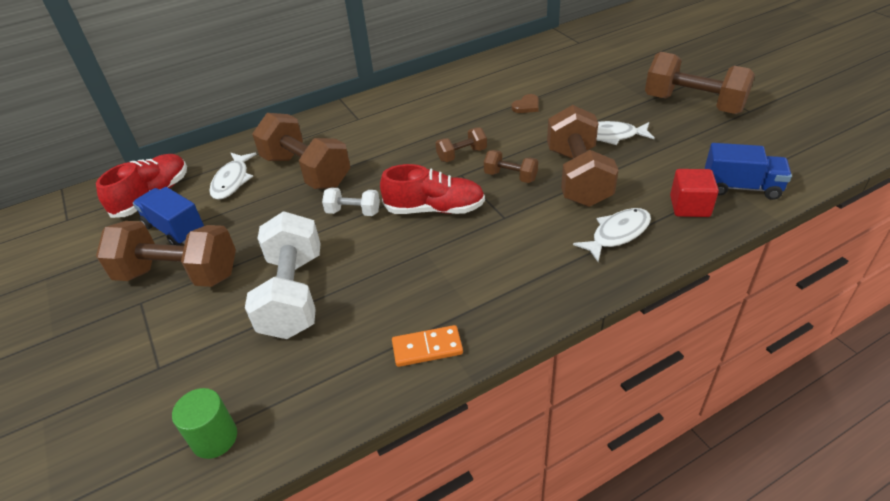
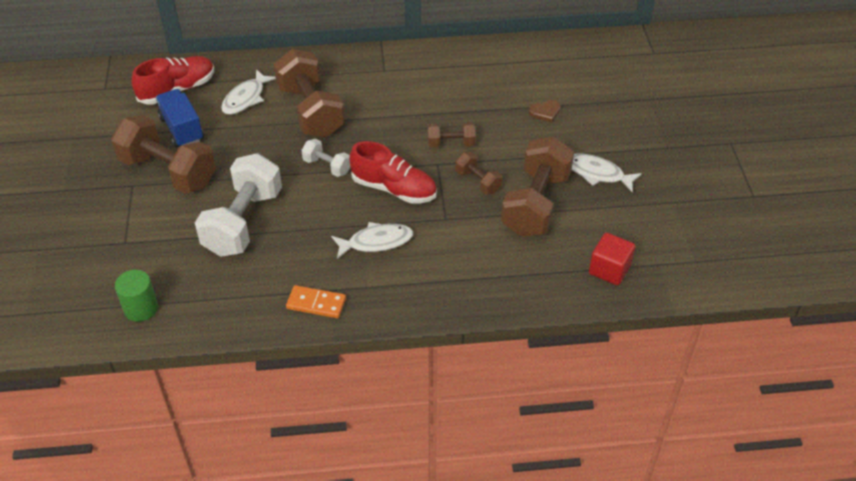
camera: 20 degrees right, 5 degrees up
white fish [573,208,651,262] -> white fish moved to [331,222,413,259]
brown dumbbell [645,52,755,114] -> none
blue truck [705,143,792,200] -> none

